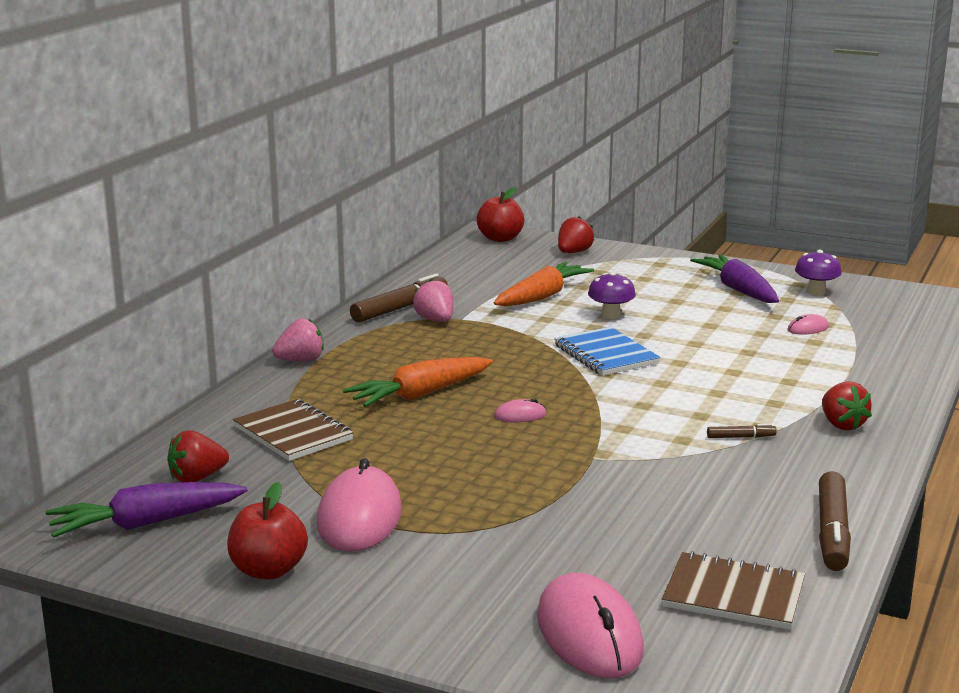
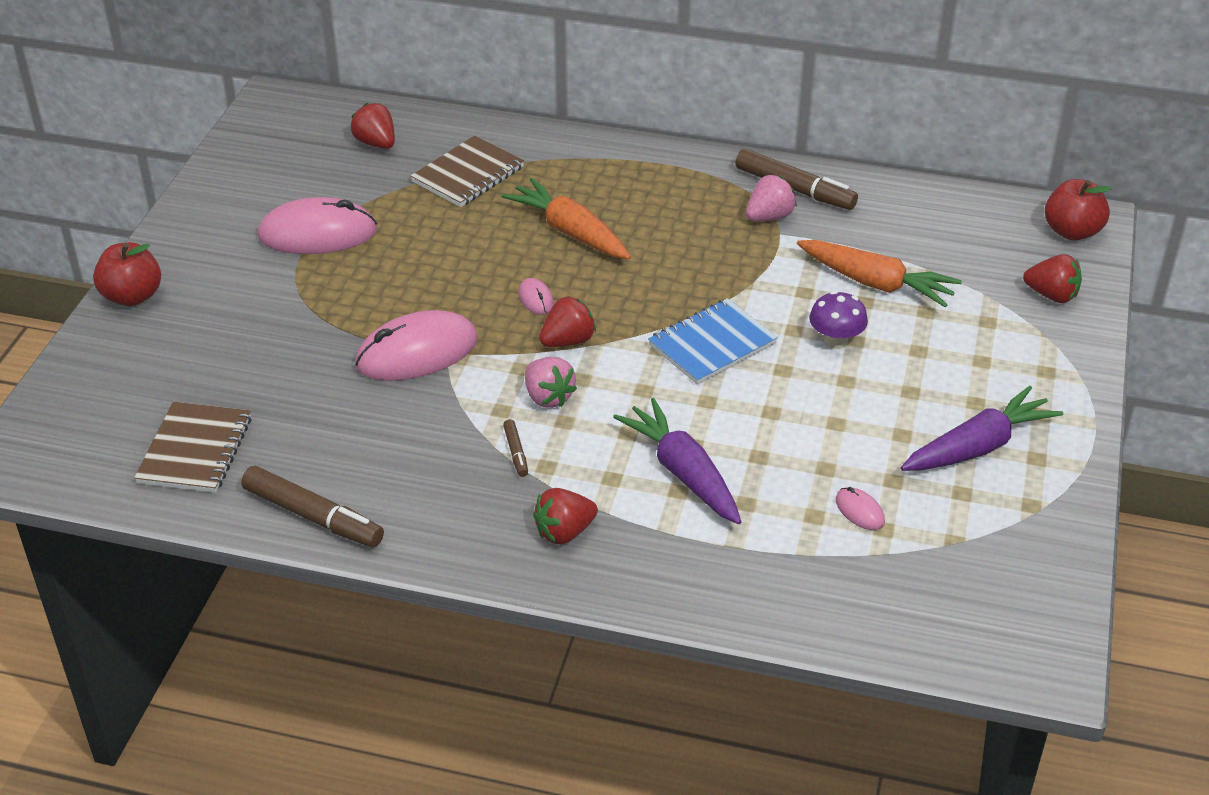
camera: 80 degrees right, 20 degrees up
purple carrot [45,482,247,538] -> purple carrot moved to [613,398,741,524]
red apple [227,482,308,580] -> red apple moved to [93,242,161,306]
pink strawberry [272,318,324,361] -> pink strawberry moved to [525,357,577,408]
pink mouse [537,573,644,678] -> pink mouse moved to [355,310,478,381]
purple mushroom [795,250,841,296] -> none
brown marker [819,471,851,571] -> brown marker turned 150 degrees counterclockwise [241,466,384,548]
none -> red strawberry [539,296,596,347]

